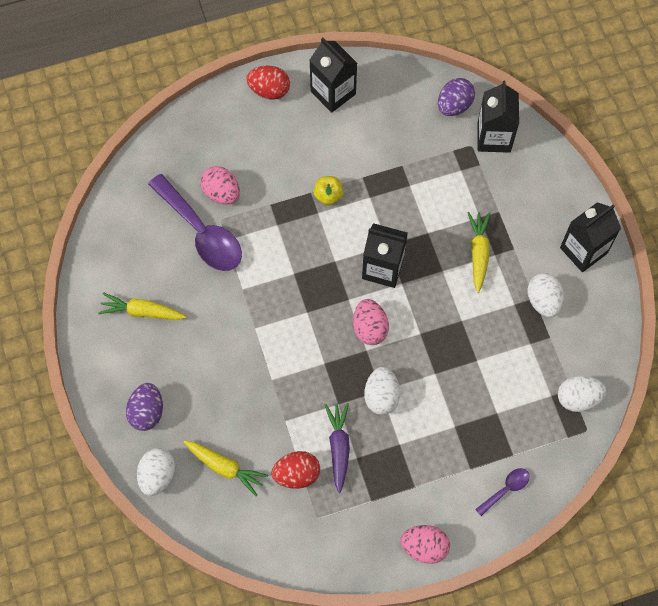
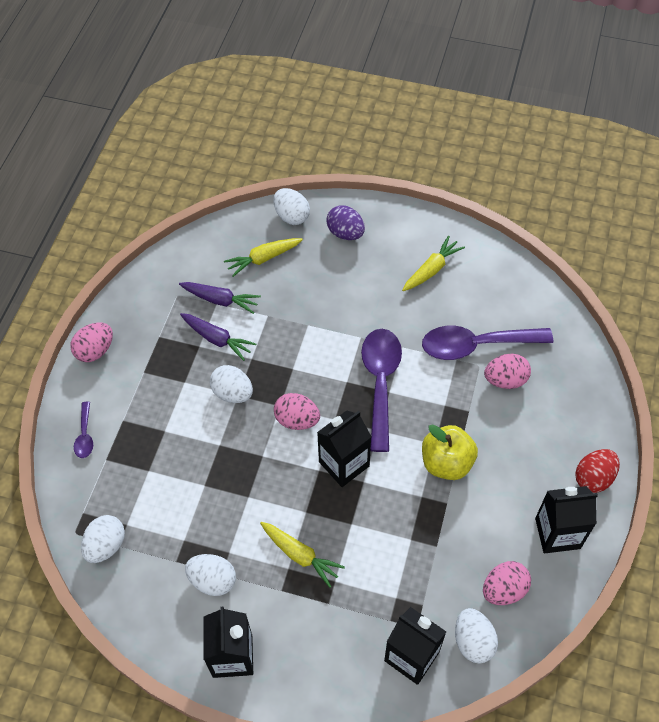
camera: 125 degrees right, 10 degrees down
red egg [272,451,320,489] -> purple carrot [179,282,261,314]
yellow apple [314,176,344,205] -> yellow apple [422,424,478,480], size x1.70
purple egg [438,78,475,116] -> white egg [455,608,498,664]
none -> purple spoon [361,329,402,452]
none -> pink egg [483,561,531,605]

